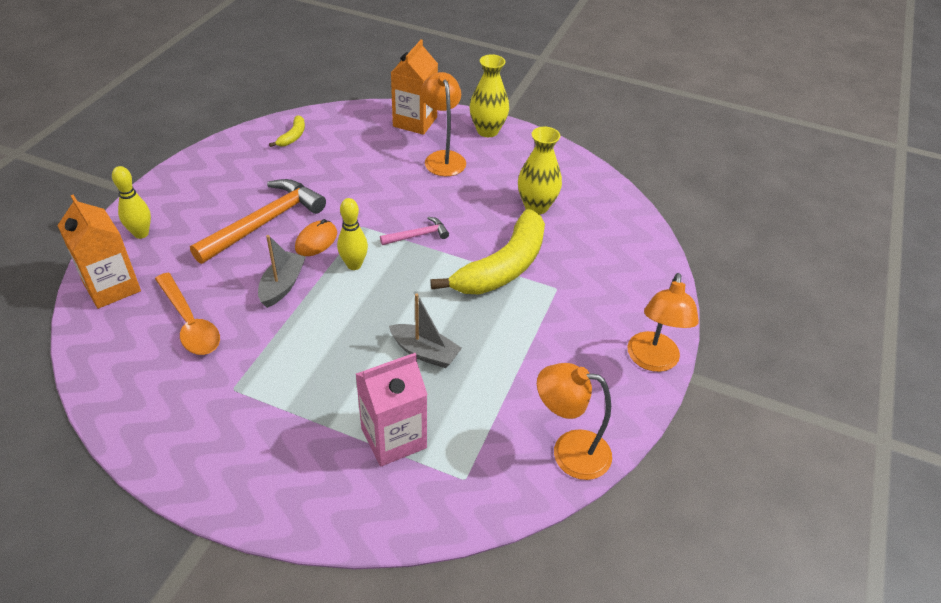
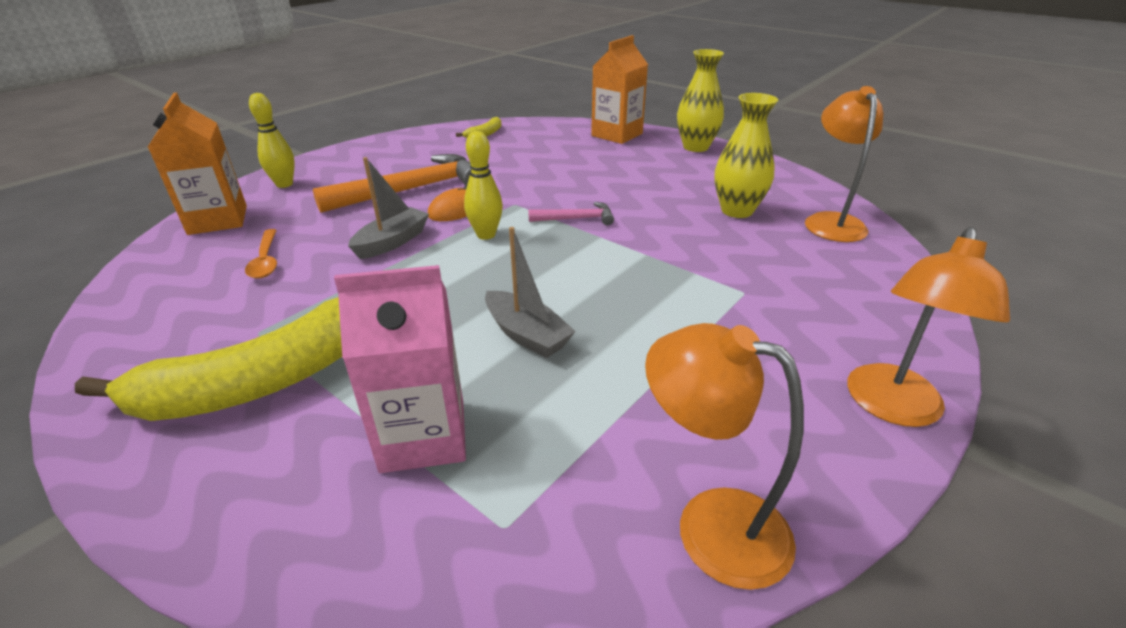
camera: 20 degrees right, 10 degrees down
orange spoon [155,273,220,355] -> orange spoon [245,229,277,279], size x0.65
orange lamp [421,72,466,176] -> orange lamp moved to [805,86,883,242]
yellow banana [430,209,545,294] -> yellow banana moved to [75,297,342,421]

